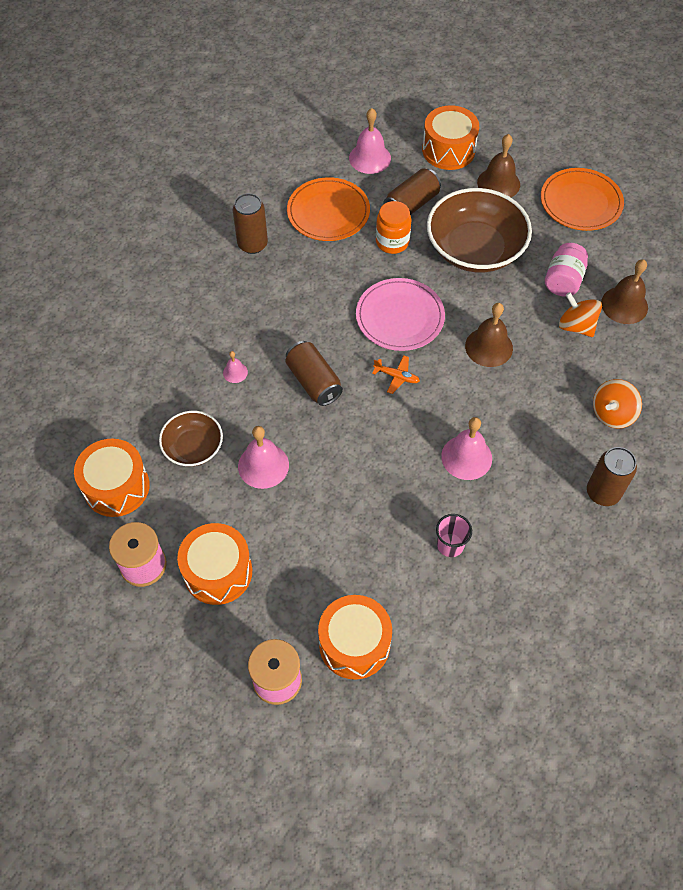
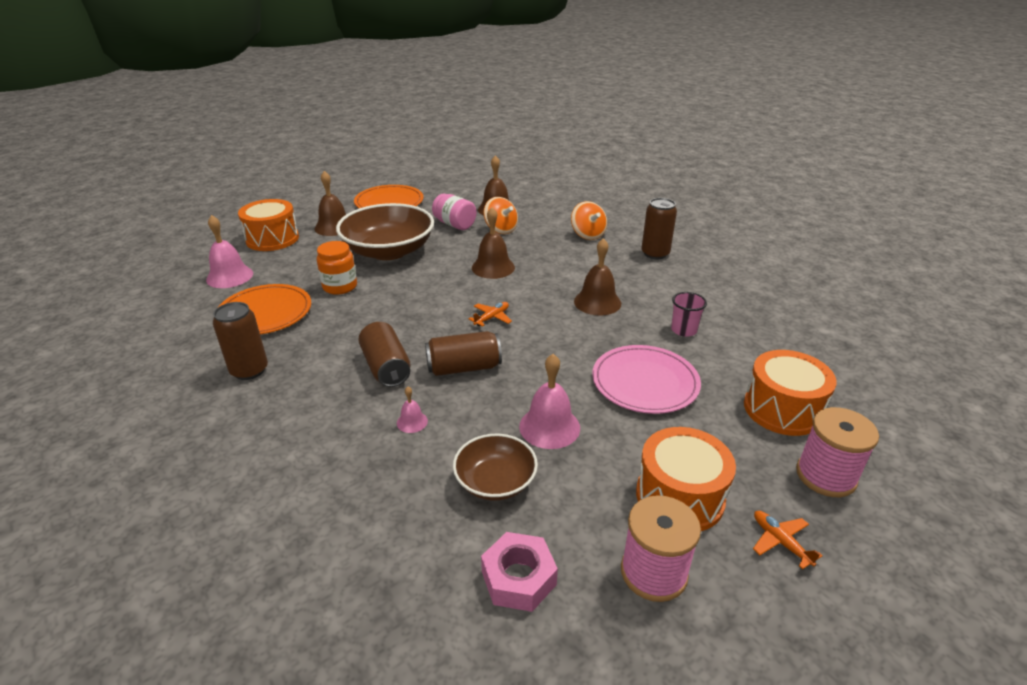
camera: 70 degrees left, 25 degrees down
orange drum [74,439,150,517] -> pink nut [481,532,558,612]
pink plate [356,278,445,351] -> pink plate moved to [592,345,701,414]
brown can [384,168,441,215] -> brown can moved to [358,322,411,387]
pink bell [441,417,492,480] -> brown bell [574,238,621,316]
orange spinning top [559,292,602,337] -> orange spinning top turned 105 degrees counterclockwise [483,197,518,234]
none -> orange plane [753,511,823,570]

